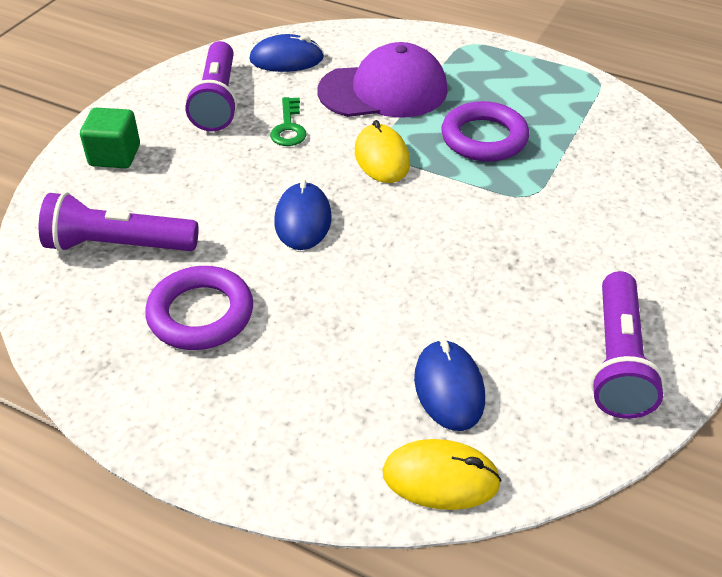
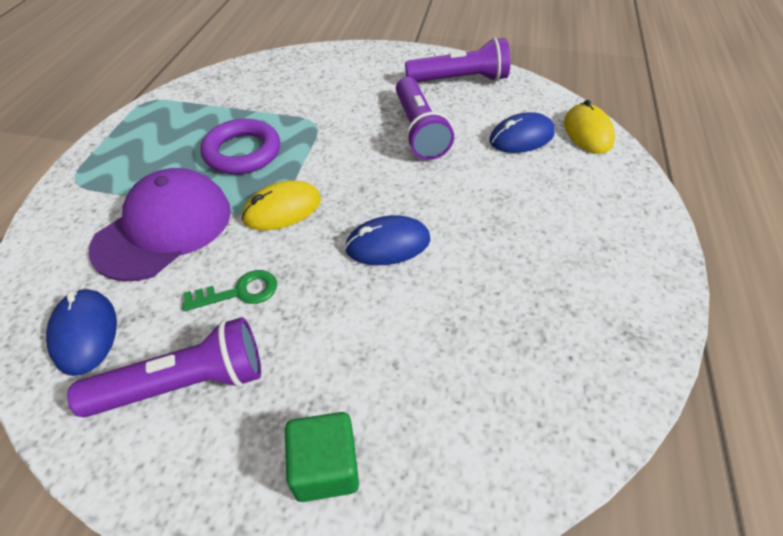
camera: 105 degrees left, 5 degrees up
purple flashlight [39,192,199,252] -> purple flashlight moved to [396,77,454,160]
purple ring [145,266,253,350] -> none
purple cap [318,42,448,118] -> purple cap turned 60 degrees clockwise [89,168,231,282]

